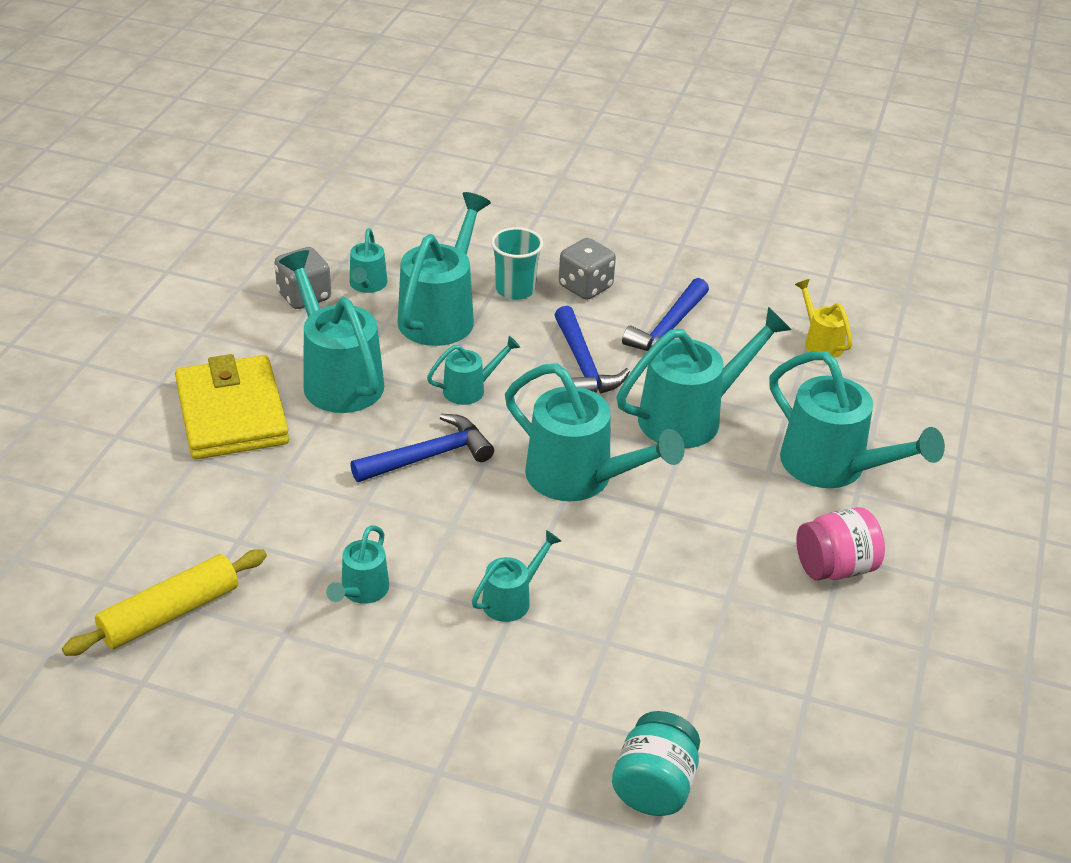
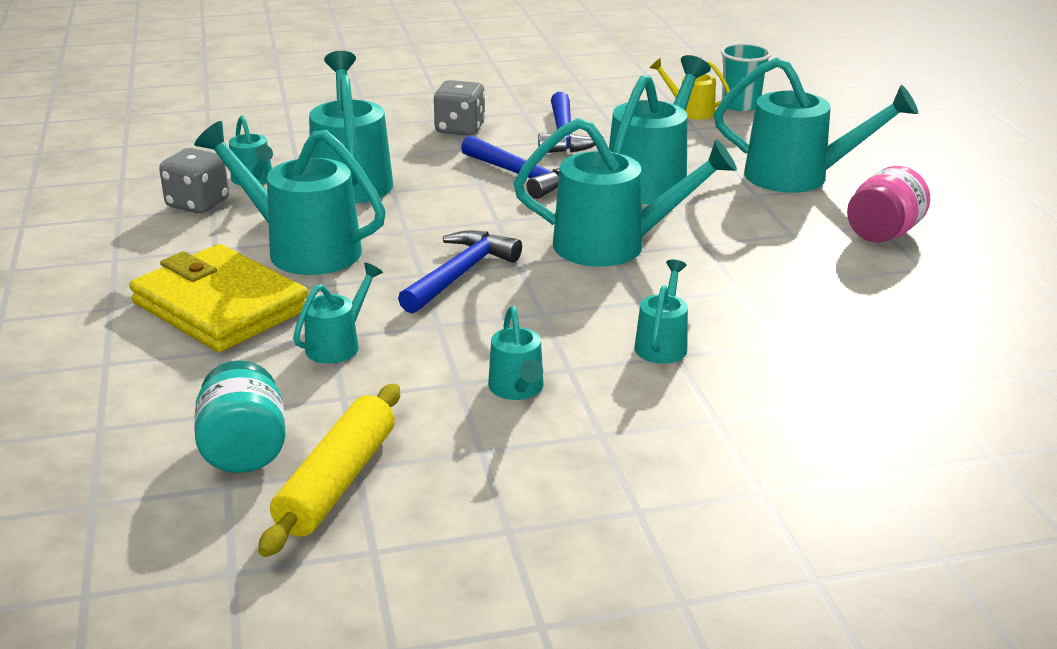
camera: 30 degrees left, 10 degrees down
turquoise watering can [427,336,520,405] -> turquoise watering can moved to [293,263,383,364]
turquoise cup [491,227,543,300] -> turquoise cup moved to [721,43,771,111]
turquoise jar [612,711,700,816] -> turquoise jar moved to [194,360,285,473]

